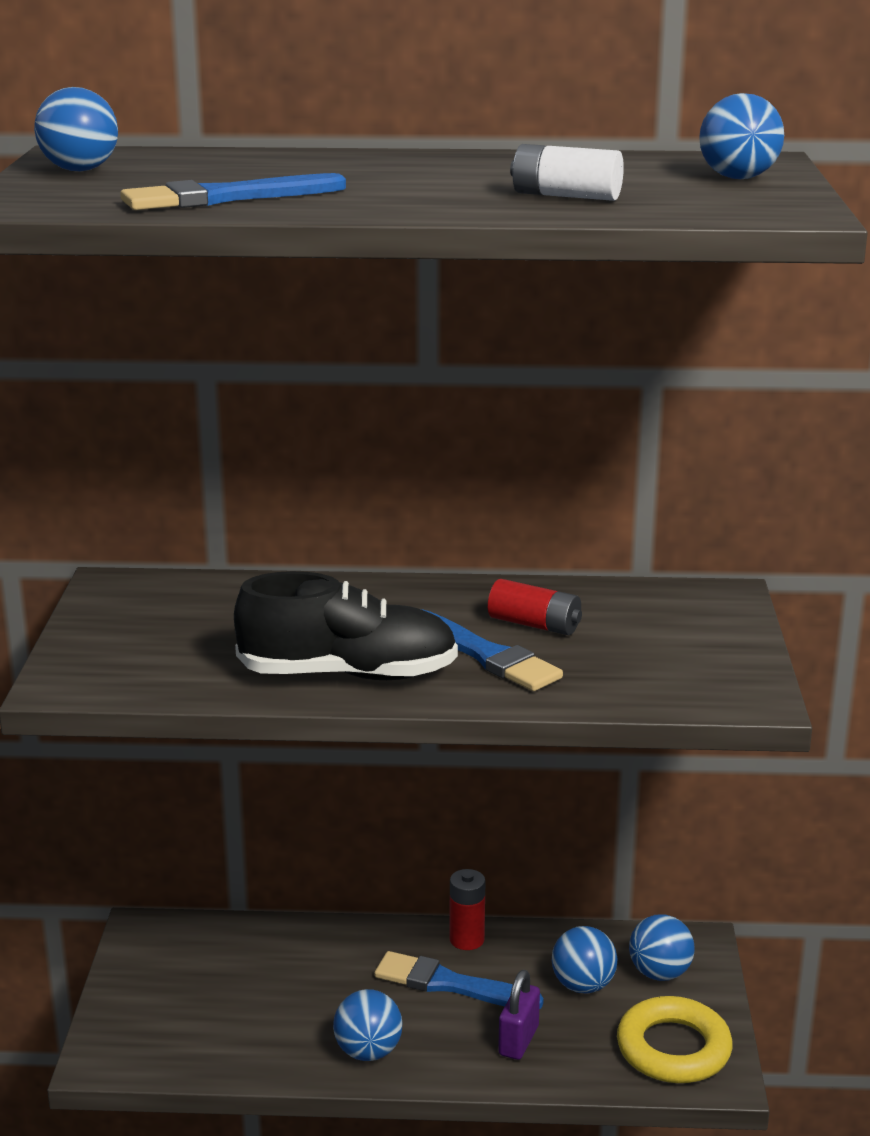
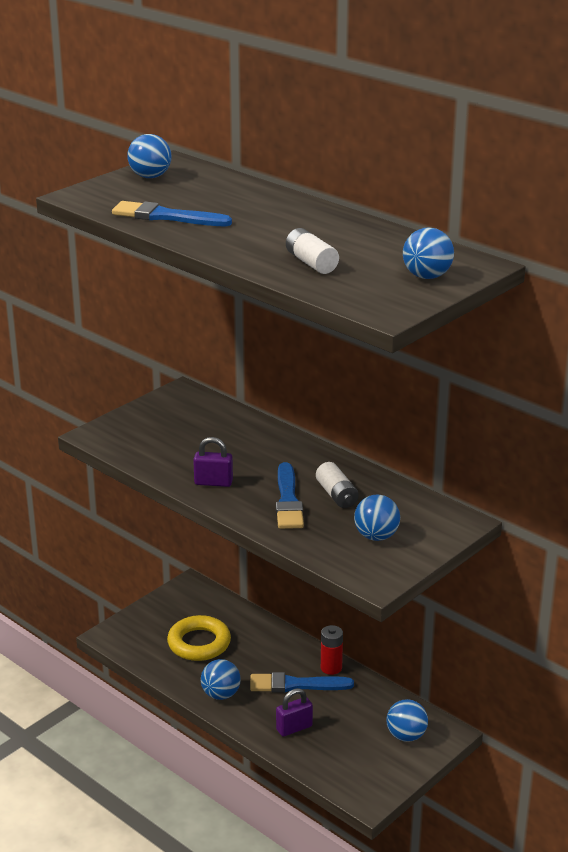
camera: 40 degrees right, 5 degrees up
black shoe [234,571,458,680] -> purple padlock [193,437,233,487]
blue brush [375,951,544,1009] -> blue brush turned 60 degrees counterclockwise [250,672,354,693]
red battery [488,579,582,636] -> white battery [316,462,359,508]
blue ball [552,926,617,994] -> blue ball moved to [354,495,400,541]
yellow ring [617,996,733,1083] -> yellow ring moved to [167,615,231,661]

